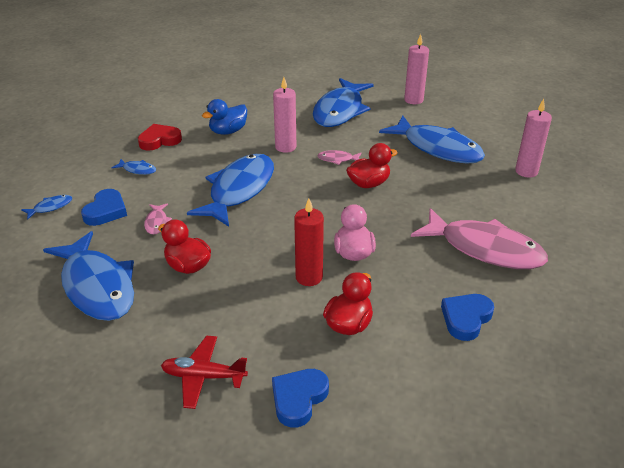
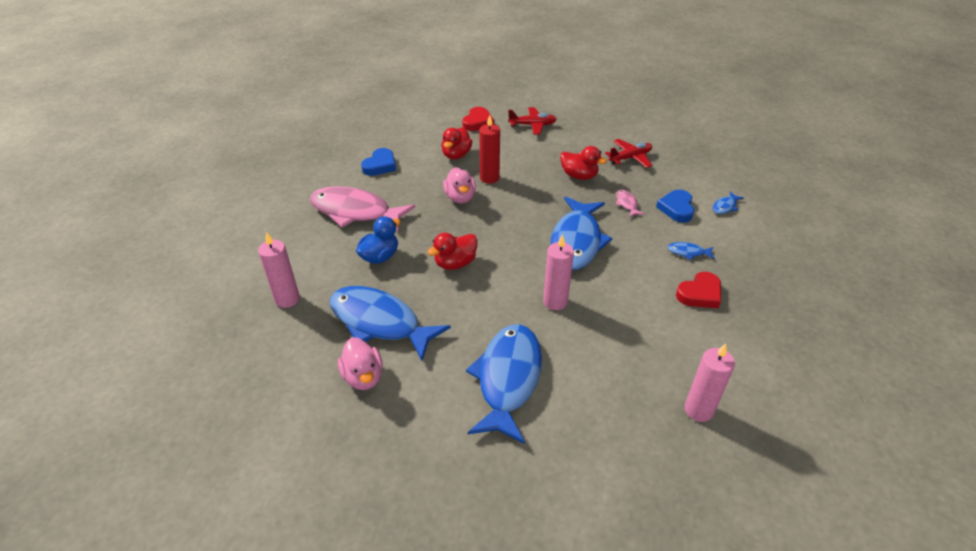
camera: 170 degrees right, 5 degrees up
blue fish [43,231,134,321] -> red plane [605,139,652,168]
blue duck [202,99,247,135] -> blue duck moved to [356,216,401,264]
blue heart [272,369,329,428] -> red heart [462,107,494,131]
pink fish [317,150,362,165] -> none
pink candle [404,34,429,104] -> pink candle moved to [685,343,735,422]
none -> pink duck [338,337,383,390]

